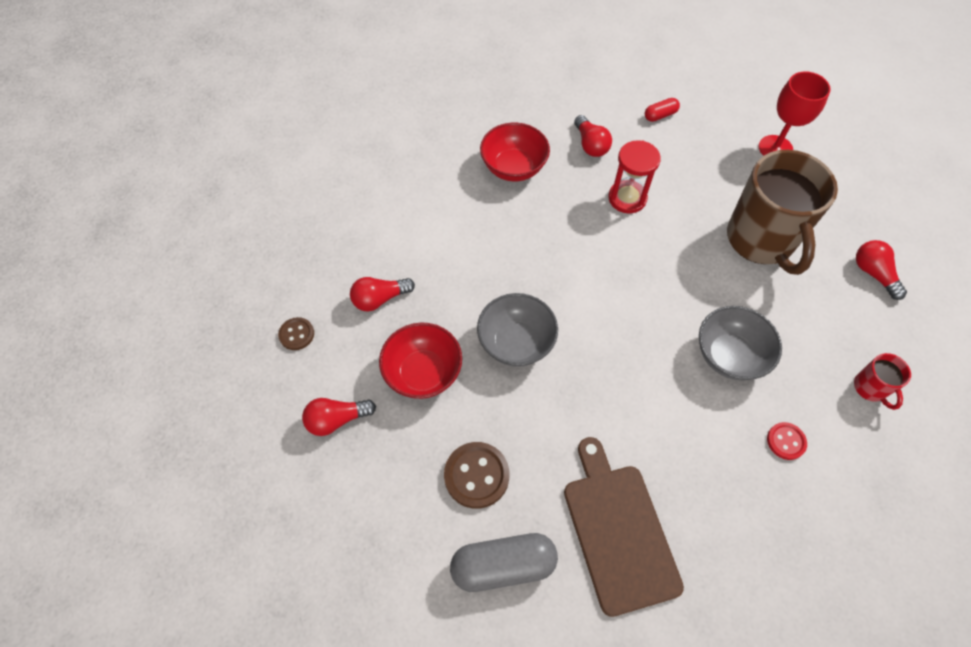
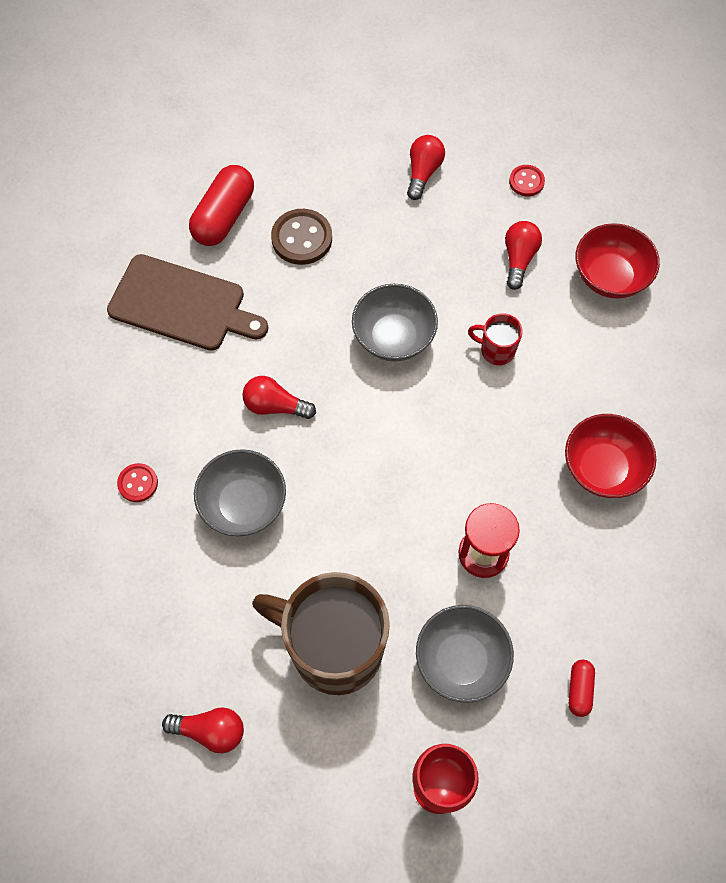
camera: 125 degrees right, 5 degrees up
brown button [278,317,314,350] -> red button [509,165,545,196]
red bowl [379,323,462,399] -> red bowl moved to [575,223,660,298]
grey capsule [450,533,558,592] -> red capsule [189,165,254,246]
red light bulb [574,115,612,157] -> red light bulb moved to [242,376,316,419]
red mug [854,353,911,410] -> red mug moved to [468,313,523,365]
none -> grey bowl [416,605,514,703]

